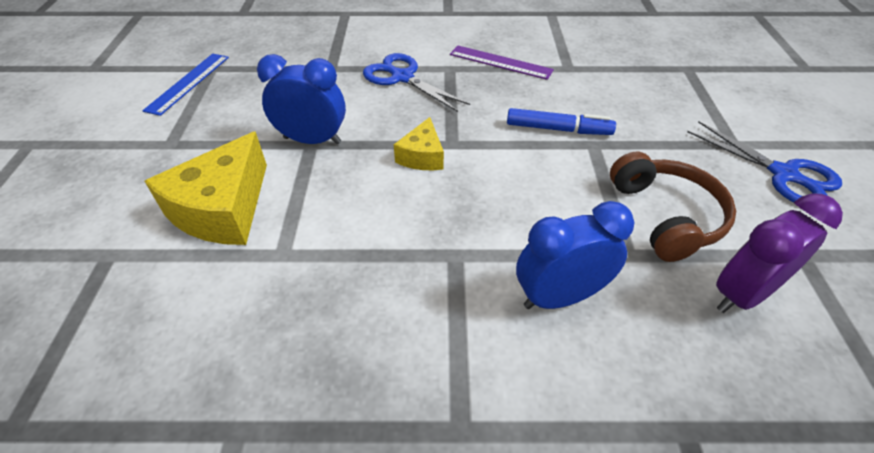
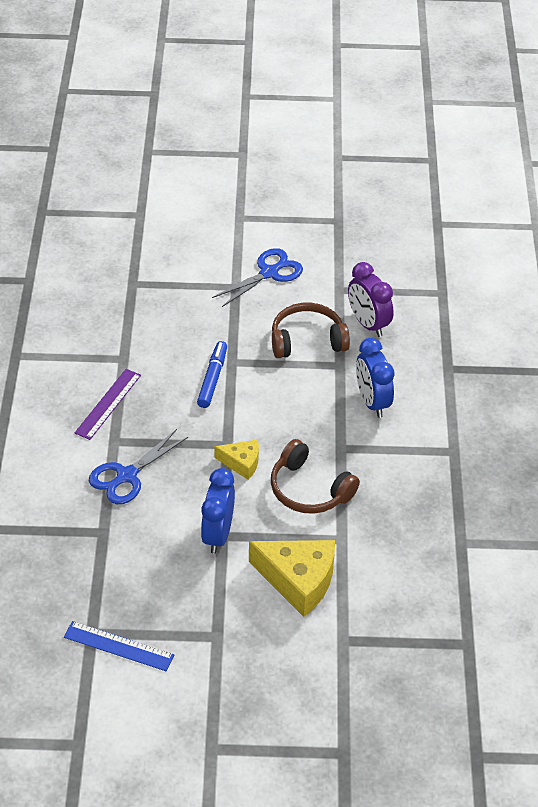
camera: 90 degrees left, 0 degrees up
none -> brown headphones [271,439,360,514]

